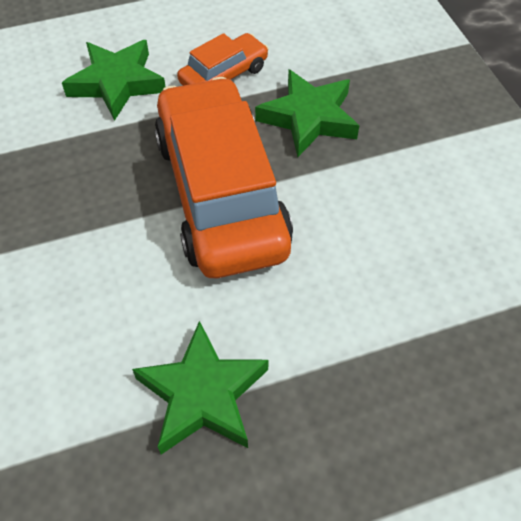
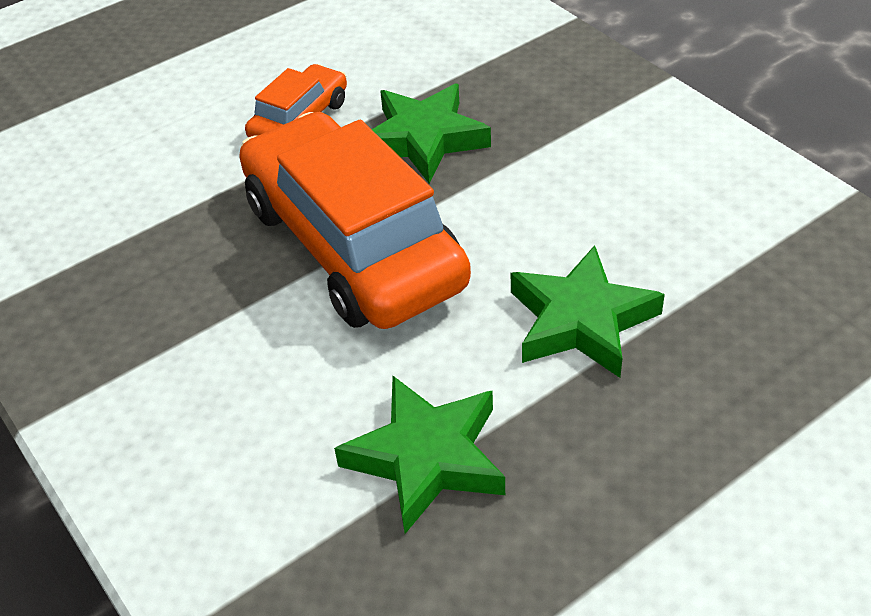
camera: 15 degrees left, 10 degrees down
green star [62,40,166,121] -> green star moved to [511,245,665,378]

